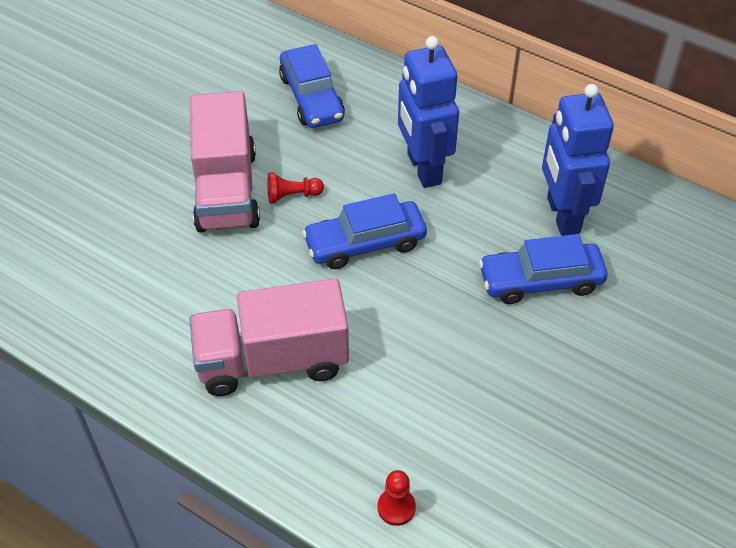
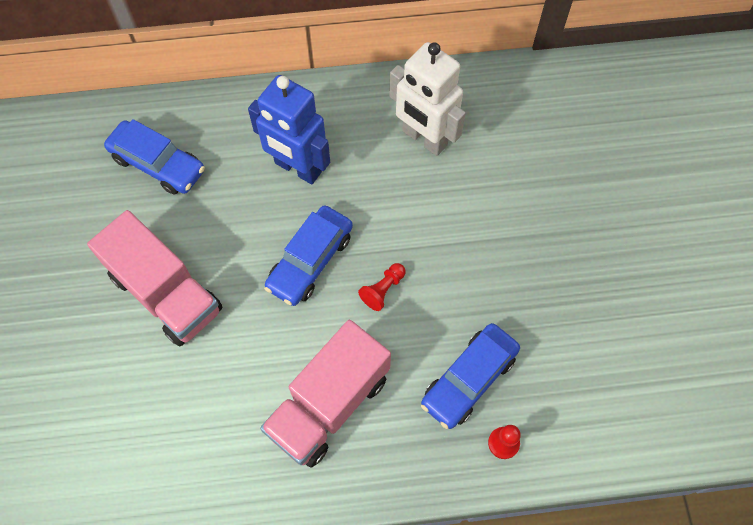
camera: 40 degrees left, 15 degrees up
red pawn [267,172,324,204] -> red pawn moved to [358,263,406,311]
blue car [479,234,608,304] -> blue car moved to [421,323,520,429]
blue robot [542,84,614,236] -> white robot [389,42,466,156]

